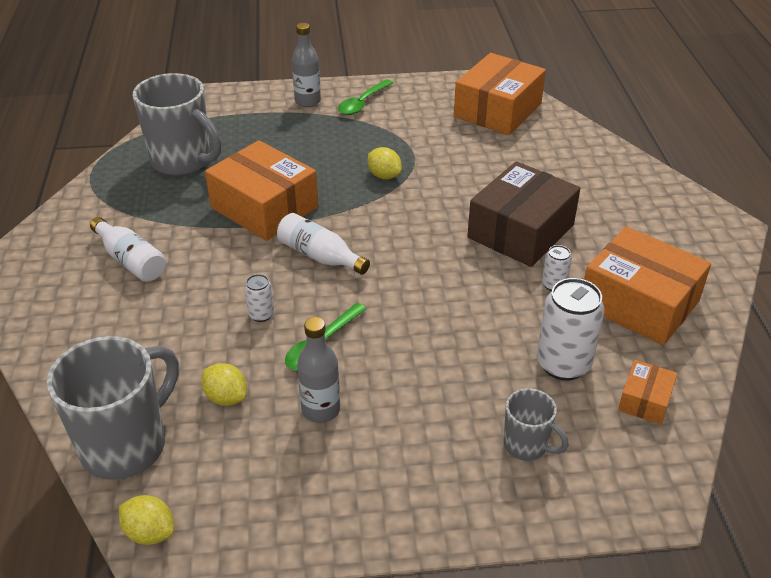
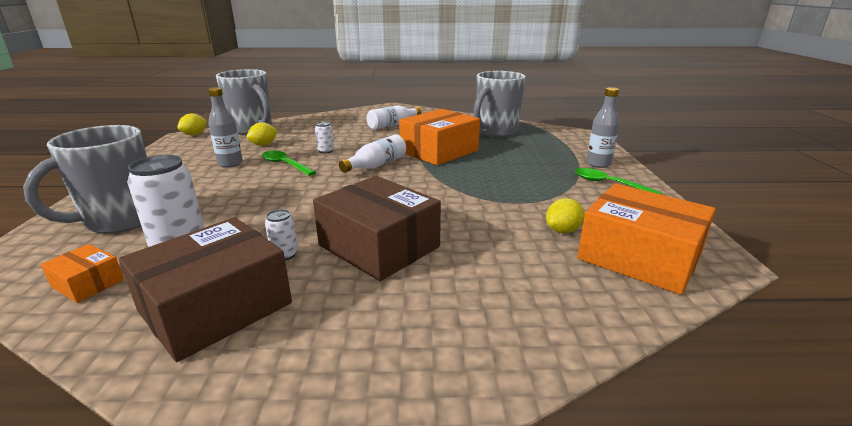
camera: 95 degrees right, 15 degrees down
yellow lemon [368,147,402,179] -> yellow lemon moved to [546,198,585,233]
grey mug [504,388,569,461] -> grey mug [23,125,147,234], size x1.93
orange box [584,226,711,345] -> brown box [119,217,292,362]

